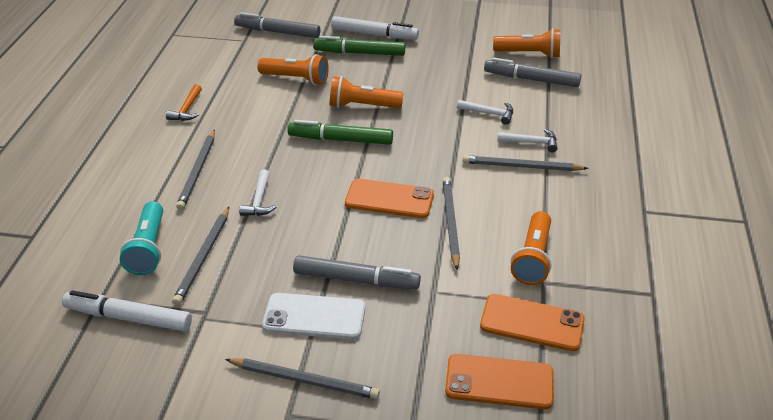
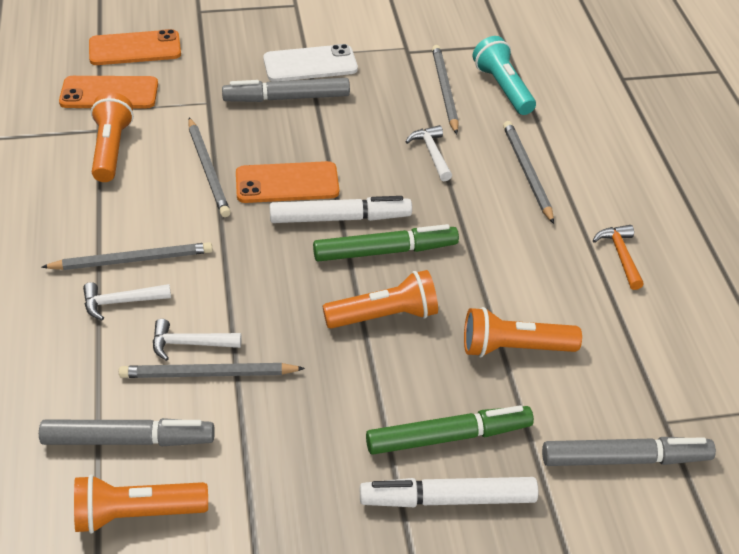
camera: 160 degrees right, 5 degrees up
white marker [62,290,192,332] -> white marker moved to [270,196,412,223]
grey pencil [225,358,380,399] -> grey pencil moved to [119,363,305,378]

